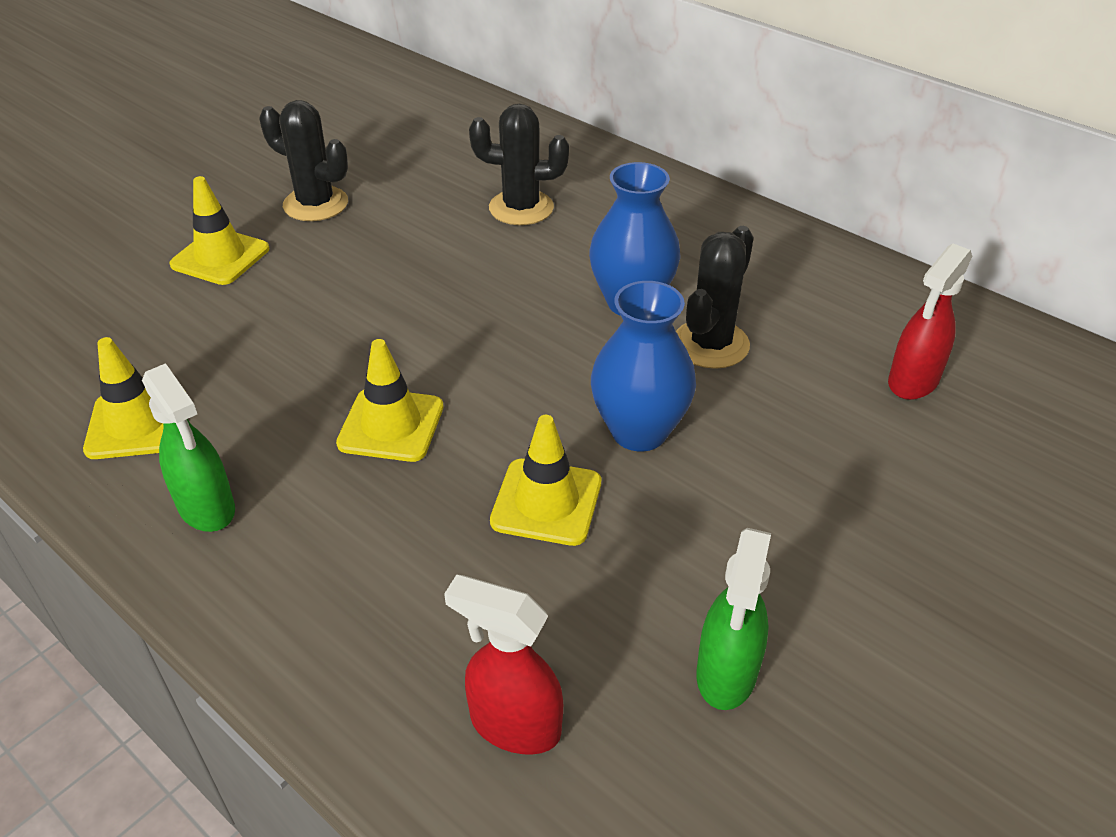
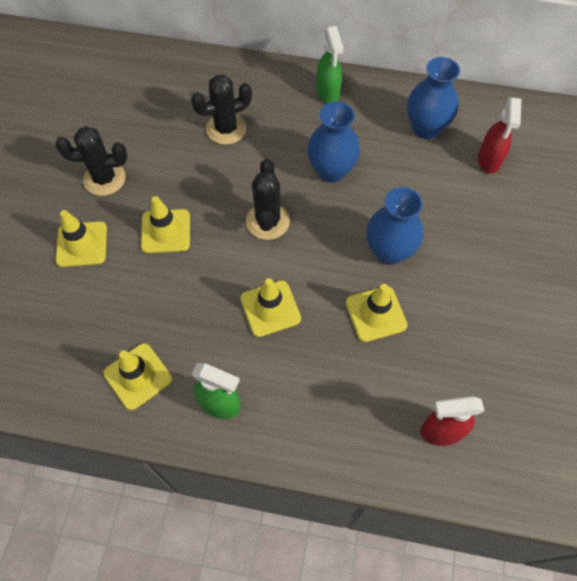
camera: 30 degrees left, 20 degrees up
black cactus [676,226,754,369] -> black cactus moved to [246,159,290,240]
green spray bottle [696,528,771,710] -> green spray bottle moved to [316,26,343,103]
none -> yellow traffic cone [141,196,190,253]
none -> blue vase [407,57,460,139]

